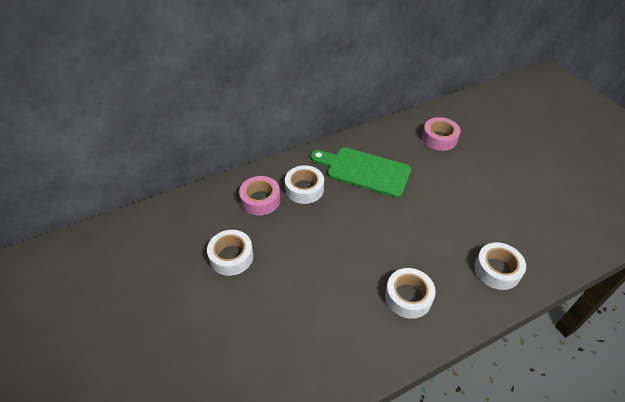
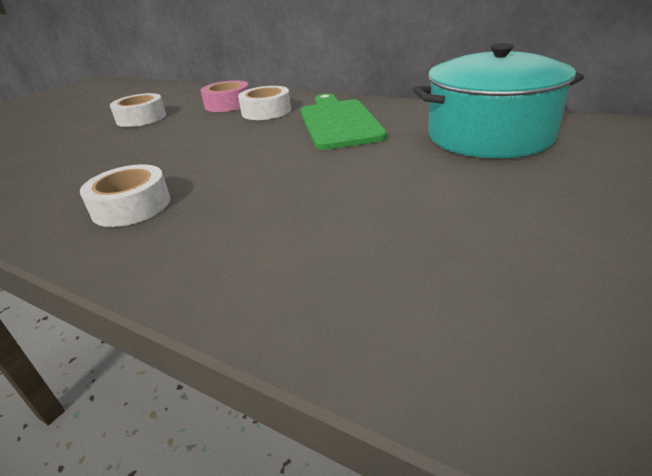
camera: 60 degrees right, 15 degrees down
pink tape [422,117,461,151] -> turquoise pot [413,43,584,158]
white tape [474,242,526,290] -> none

